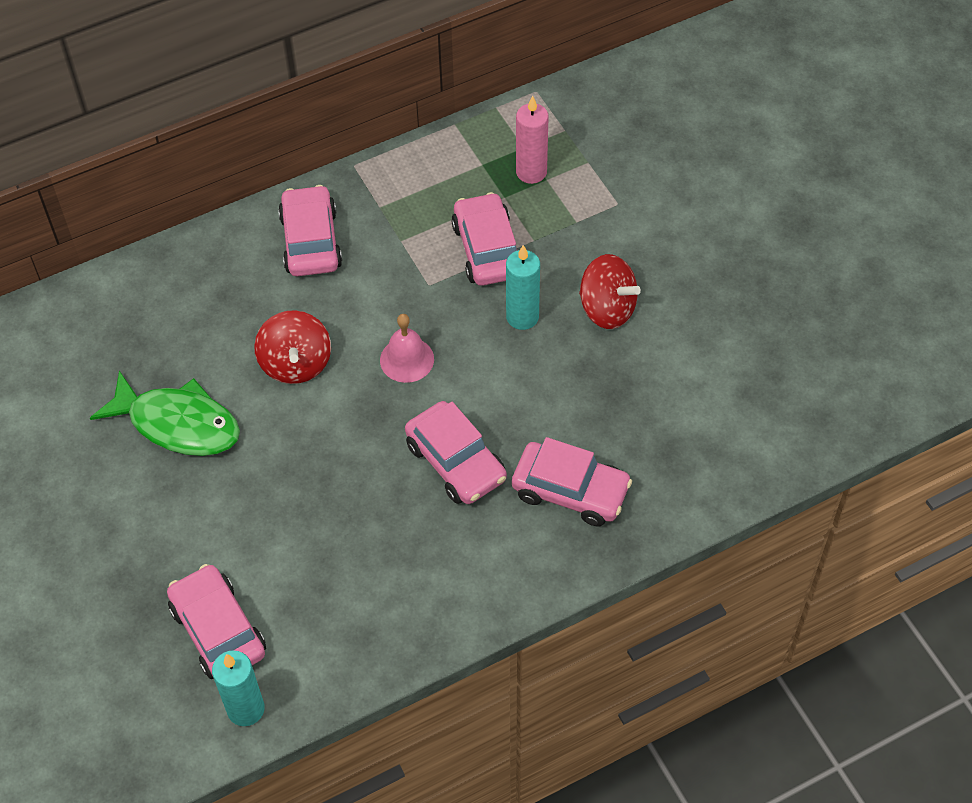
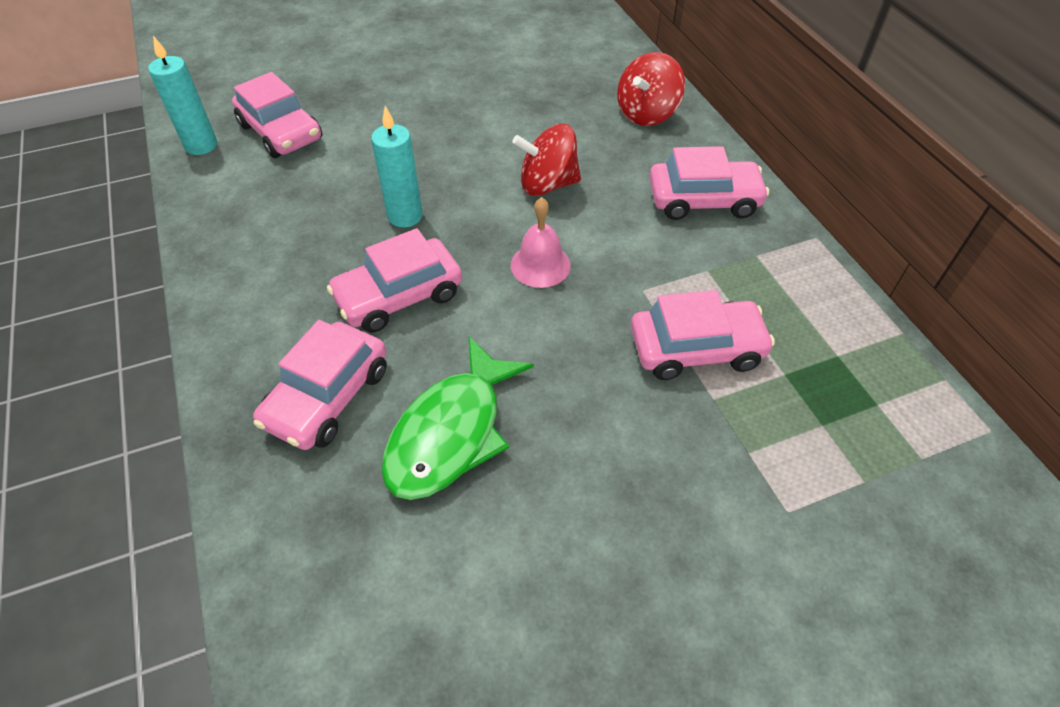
camera: 95 degrees right, 5 degrees down
green fish [90,370,240,456] -> green fish moved to [381,337,534,500]
pink car [167,564,266,679] -> pink car turned 75 degrees clockwise [232,72,322,158]
turquoise candle [506,245,540,330] -> turquoise candle moved to [371,106,423,228]
pink candle [516,96,549,184] -> none
red spinning top [579,254,641,329] -> red spinning top moved to [617,52,685,126]

